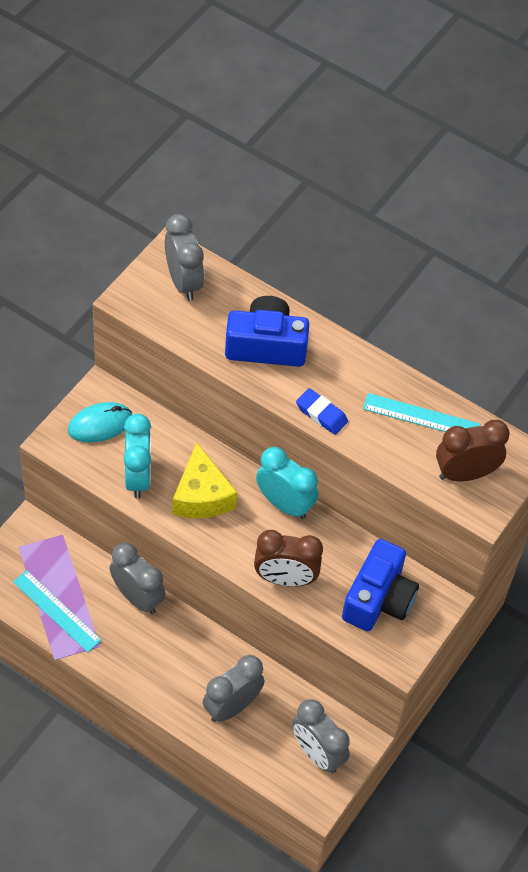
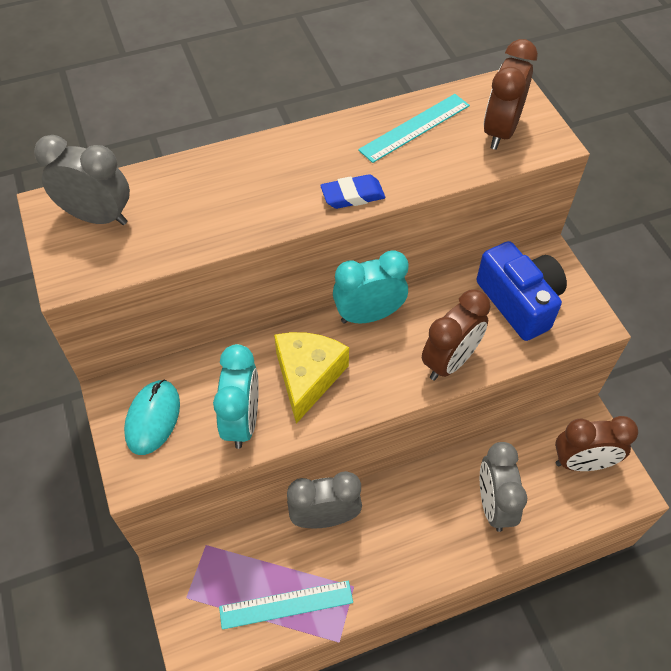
camera: 50 degrees left, 0 degrees up
turquoise clock [124,414,151,499] -> turquoise clock turned 60 degrees clockwise [213,344,259,449]
yellow cheese [172,442,237,518] -> yellow cheese turned 105 degrees counterclockwise [274,332,349,424]
blue camera [225,296,309,367] -> none
grey clock [292,699,350,773] -> brown clock [555,416,638,471]

